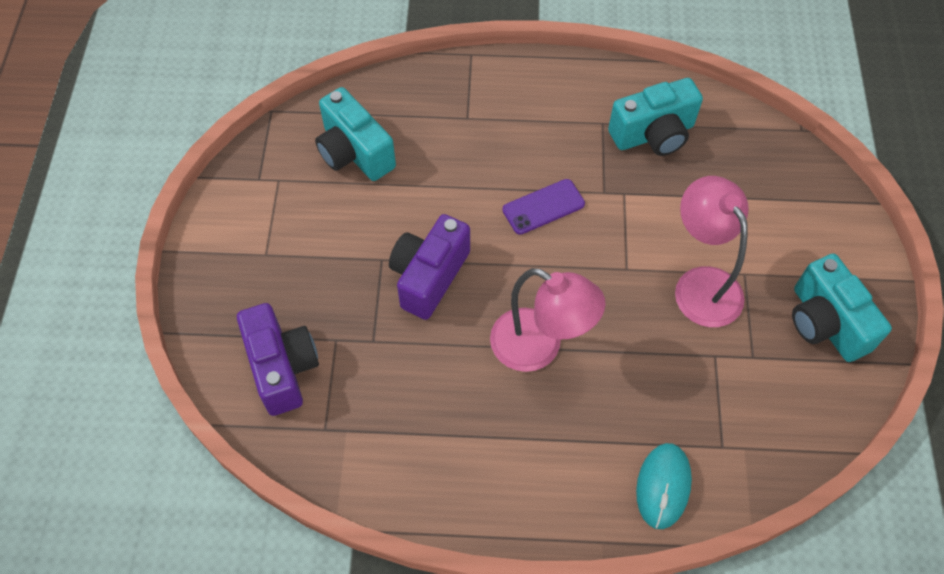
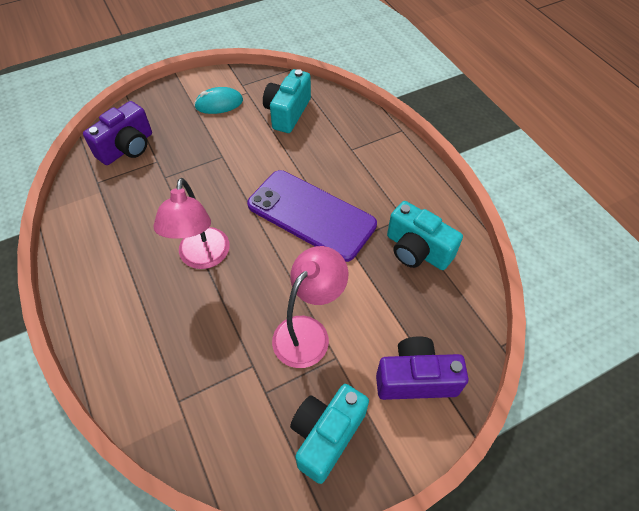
camera: 60 degrees right, 5 degrees down
purple camera [389,214,470,320] -> purple camera moved to [376,336,468,400]
purple phone [502,179,585,235] -> purple phone [247,170,377,262], size x2.14
turquoise mouse [636,443,692,529] -> turquoise mouse moved to [194,87,243,114]

